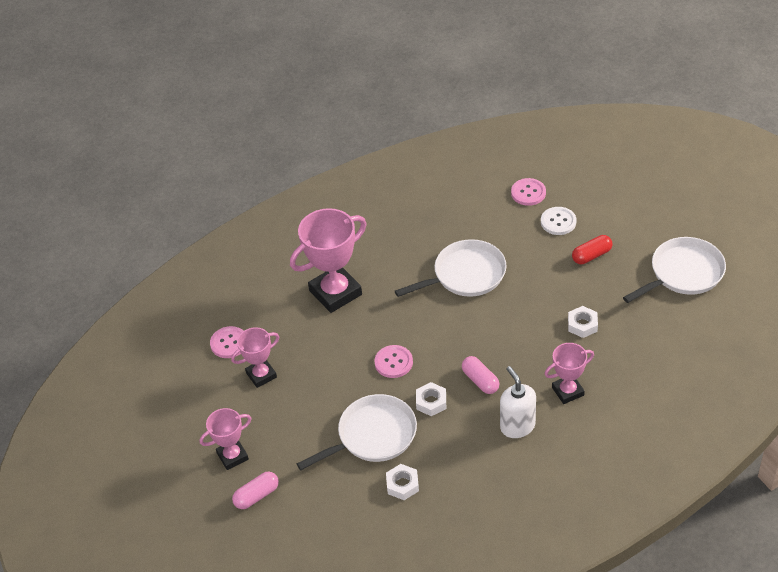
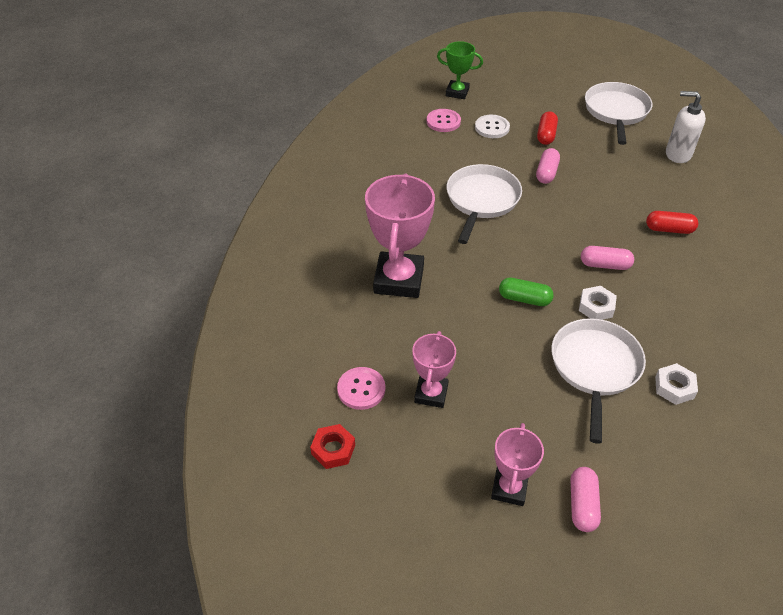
camera: 50 degrees left, 0 degrees up
pink button [374,345,413,378] -> green capsule [499,278,554,306]
white soap dispenser [500,366,536,438] -> white soap dispenser moved to [666,91,706,163]
pink trophy [544,343,594,404] -> red capsule [646,211,698,234]
white nut [568,306,598,338] -> none
none -> red nut [310,424,355,469]
none -> green trophy [437,41,483,99]
none -> pink capsule [536,148,560,184]

